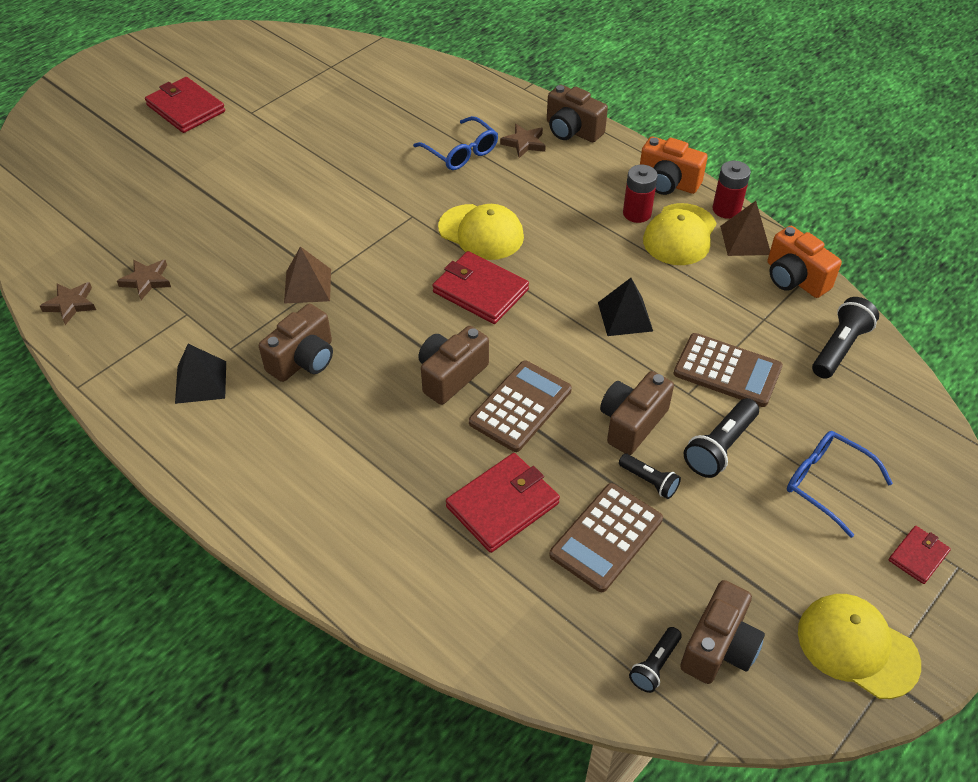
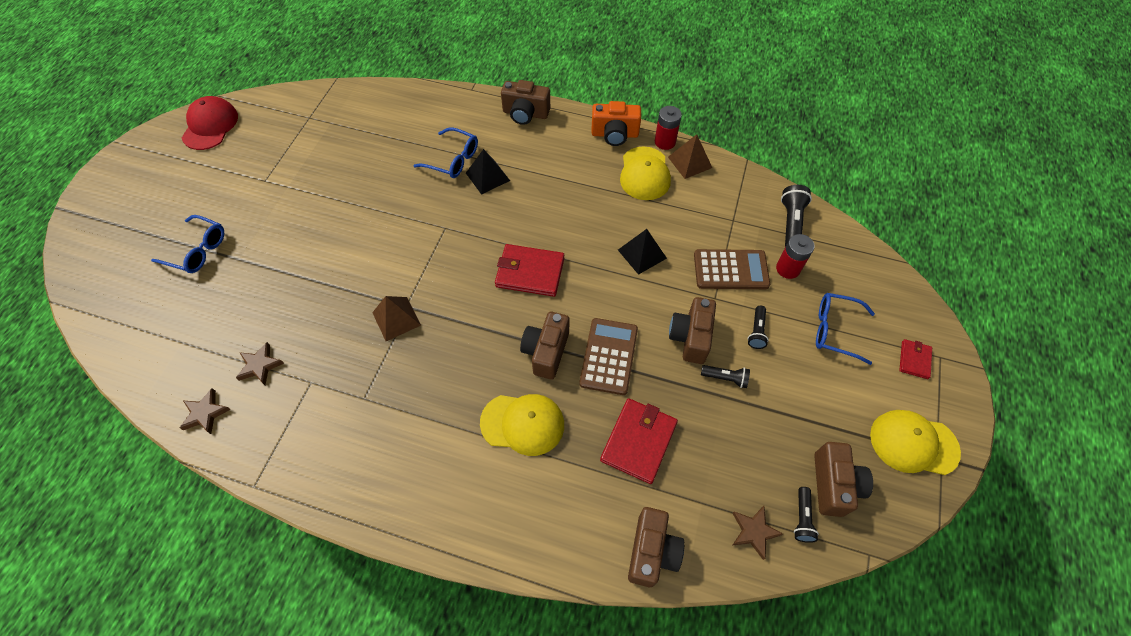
camera: 25 degrees left, 10 degrees up
red wallet [145,77,225,133] -> none
black pyramid [175,344,226,404] -> black pyramid moved to [466,149,510,195]
brown camera [259,304,333,382] -> brown camera moved to [628,507,684,587]
yellow cap [438,204,524,260] -> yellow cap moved to [480,394,564,456]
brown star [500,124,546,158] -> brown star moved to [732,506,783,560]
brown calculator [549,483,663,592] -> none
red battery [623,165,658,223] -> red battery moved to [776,234,815,279]
black flashlight [683,398,759,478] -> black flashlight [748,306,769,349], size x0.62
orange camera [768,226,842,298] -> none
none -> blue glasses [151,215,224,273]
none -> red cap [182,96,238,150]

